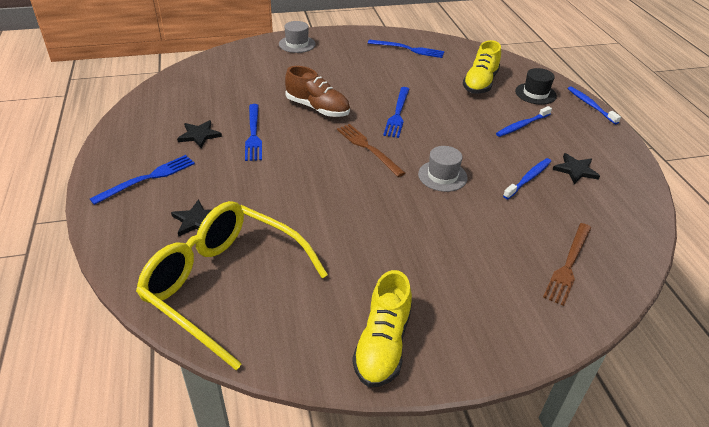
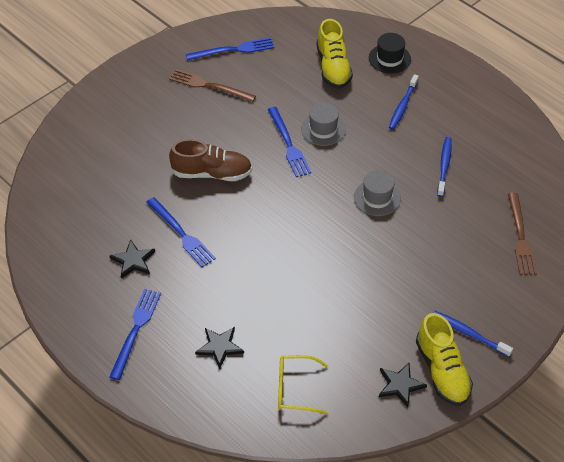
camera: 30 degrees left, 10 degrees up
yellow glasses [136,201,328,370] -> yellow glasses [278,355,328,414], size x0.47
grey hat [279,21,316,53] -> grey hat moved to [301,103,346,146]
brown fork [337,124,405,177] -> brown fork moved to [169,69,256,102]
black star [552,153,600,184] -> black star moved to [379,362,427,407]
blue toothbrush [567,86,621,124] -> blue toothbrush moved to [433,311,513,357]

